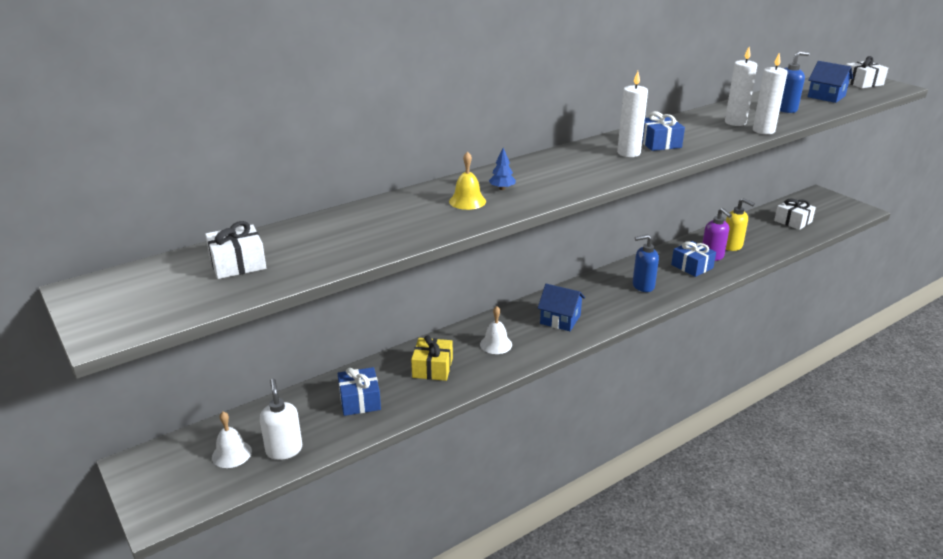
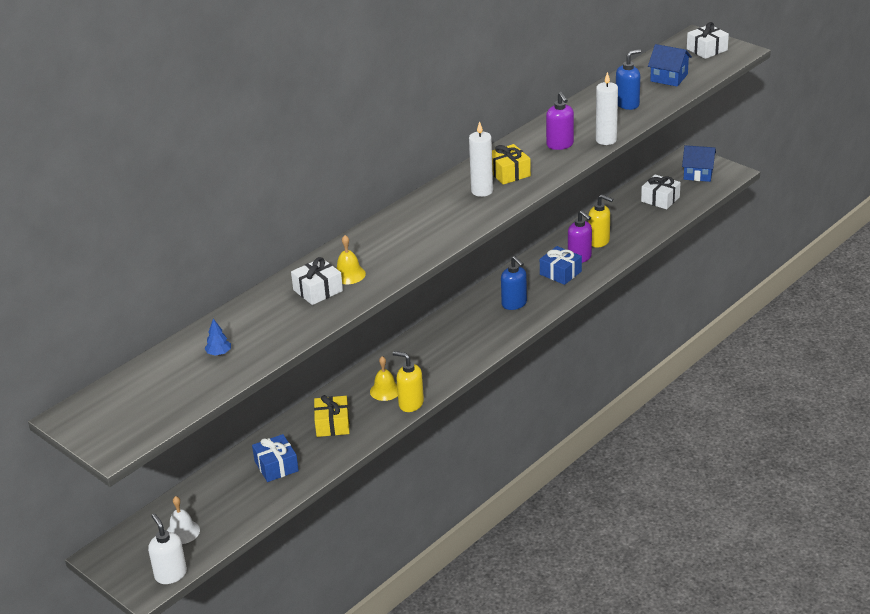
camera: 10 degrees left, 5 degrees up
white gift [205,221,266,279] -> white gift moved to [291,257,343,305]
white soap dispenser [260,379,302,460] -> white soap dispenser moved to [148,514,187,584]
white bell [480,306,512,354] -> yellow bell [370,356,398,401]
blue tree [489,148,516,190] -> blue tree moved to [204,319,231,356]
blue house [538,284,585,331] -> blue house moved to [682,145,716,182]
blue soap dispenser [633,234,659,292] -> blue soap dispenser turned 105 degrees counterclockwise [501,256,527,310]
blue gift [642,111,685,151] -> yellow gift [492,144,531,185]
white candle [725,47,757,126] -> none
none -> yellow soap dispenser [393,351,424,412]
none -> purple soap dispenser [546,92,574,150]

